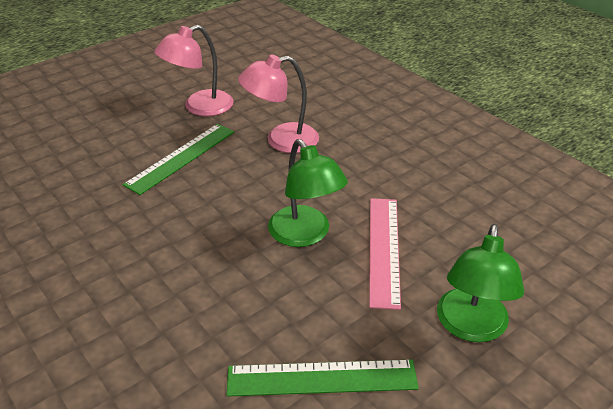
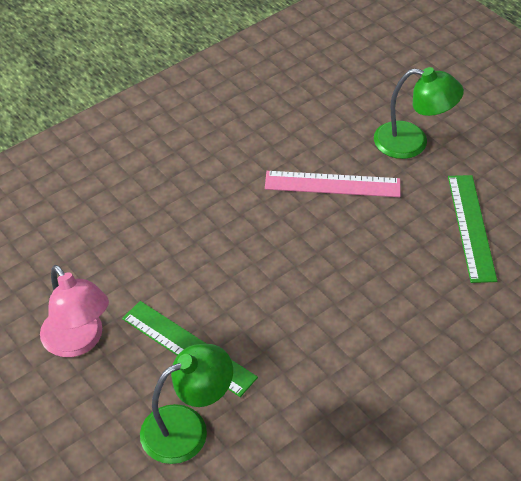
camera: 90 degrees left, 10 degrees up
pink lamp [238,54,319,153] -> none
green lamp [268,139,348,247] -> green lamp moved to [140,344,233,464]

